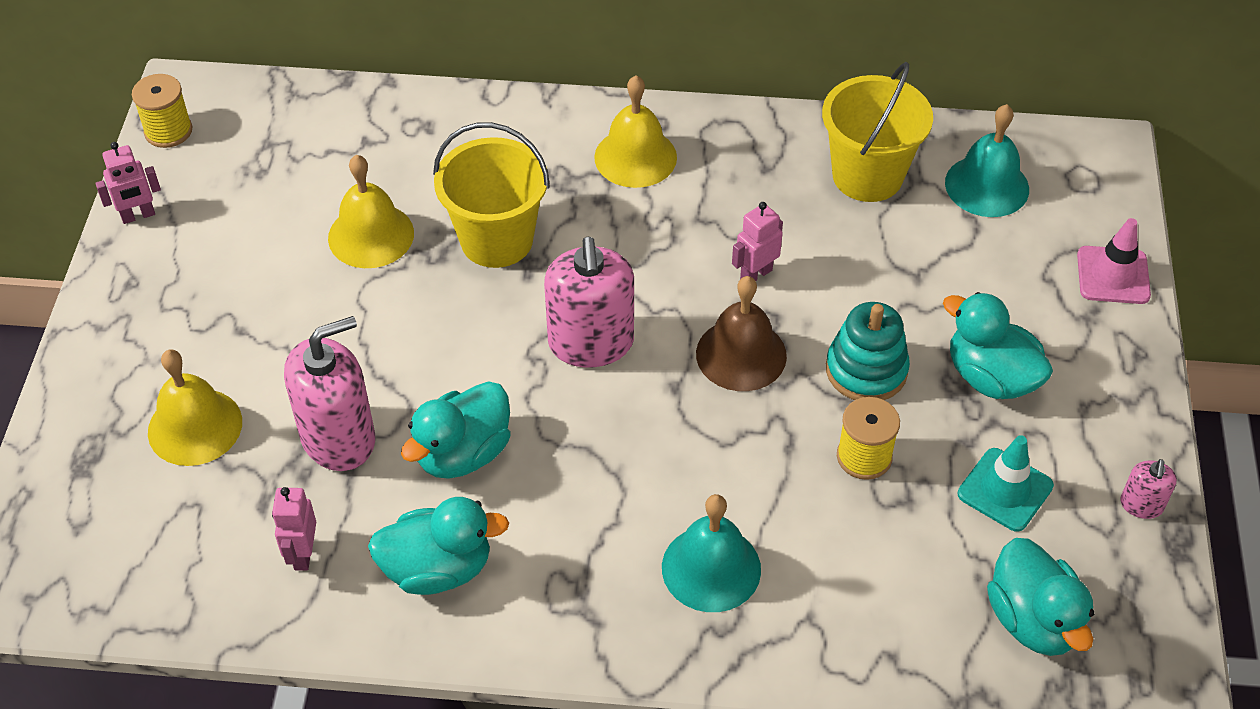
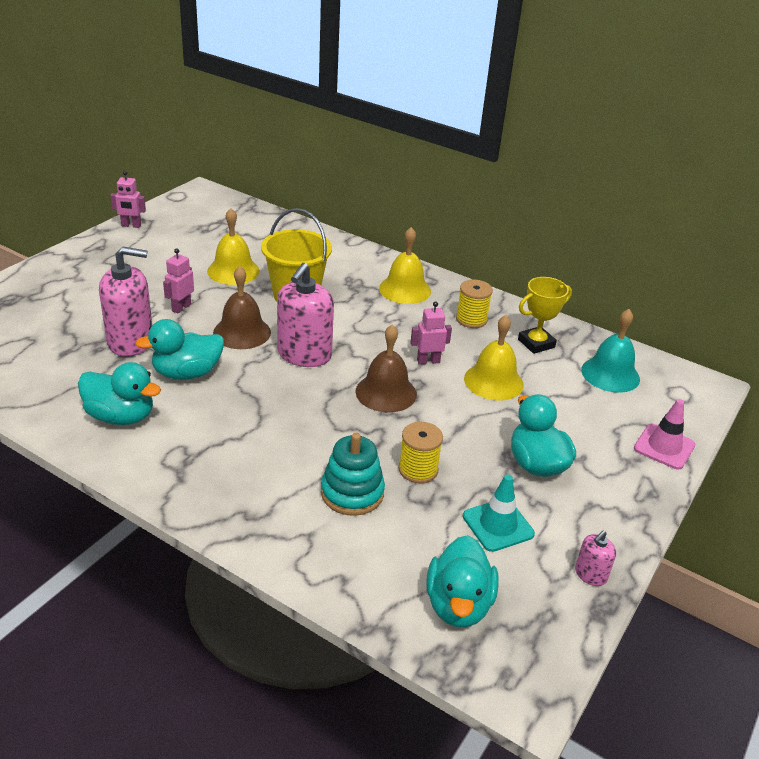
camera: 25 degrees right, 15 degrees down
yellow spool [132,74,192,148] -> yellow spool moved to [456,280,493,328]
yellow bell [148,350,242,466] -> yellow bell moved to [464,315,524,400]
pink robot [272,487,316,571] -> pink robot moved to [163,248,194,313]
turquoise bell [662,494,761,612] -> none
yellow bucket [822,62,933,202] -> yellow trophy [518,277,572,354]
turquoise stacking toy [826,302,910,400] -> turquoise stacking toy moved to [321,433,385,516]
none -> brown bell [213,266,271,349]

